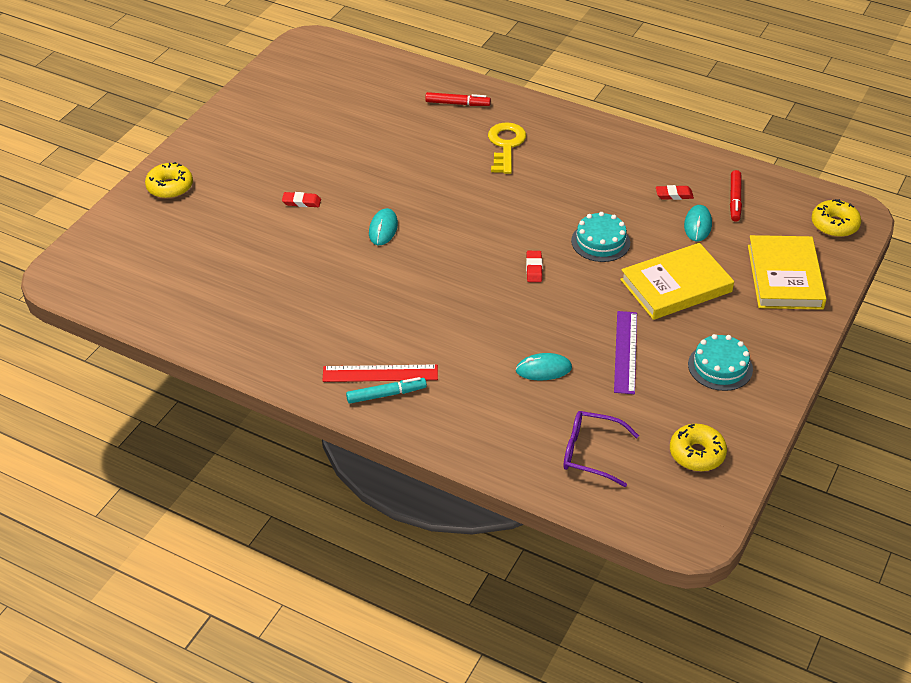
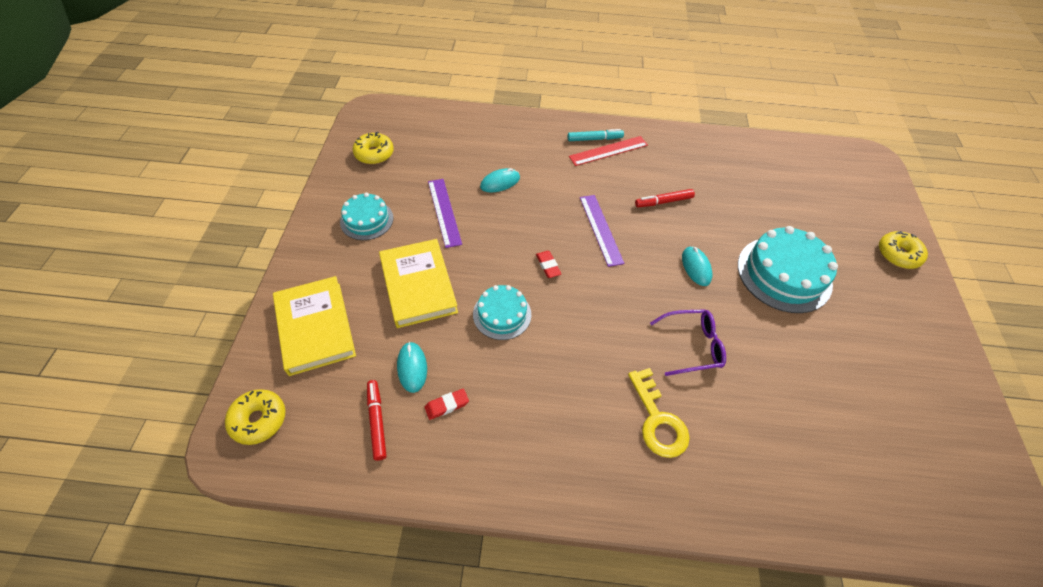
camera: 155 degrees right, 10 degrees up
red eraser [282,192,321,207] -> turquoise cake [738,226,838,313]
turquoise marker [346,377,427,404] -> turquoise marker turned 150 degrees counterclockwise [568,129,624,141]
red marker [425,92,491,106] -> red marker moved to [635,189,695,207]
purple glasses [563,411,639,487] -> purple glasses moved to [650,309,726,376]
yellow book [620,243,734,320] -> yellow book turned 60 degrees counterclockwise [379,239,458,328]
none -> purple ruler [580,195,624,267]

